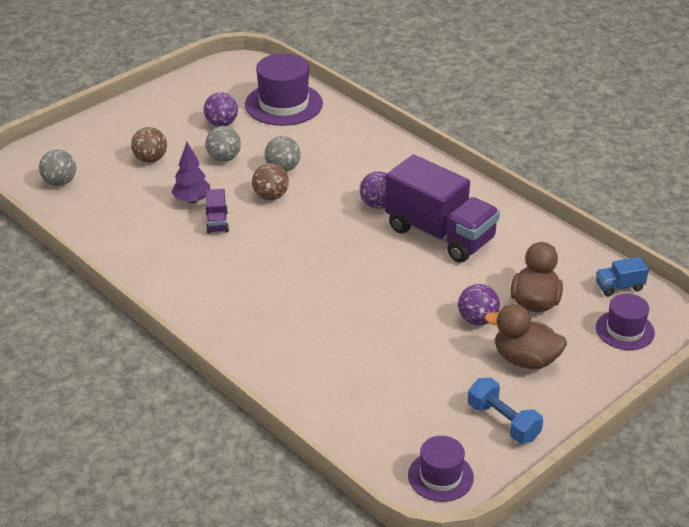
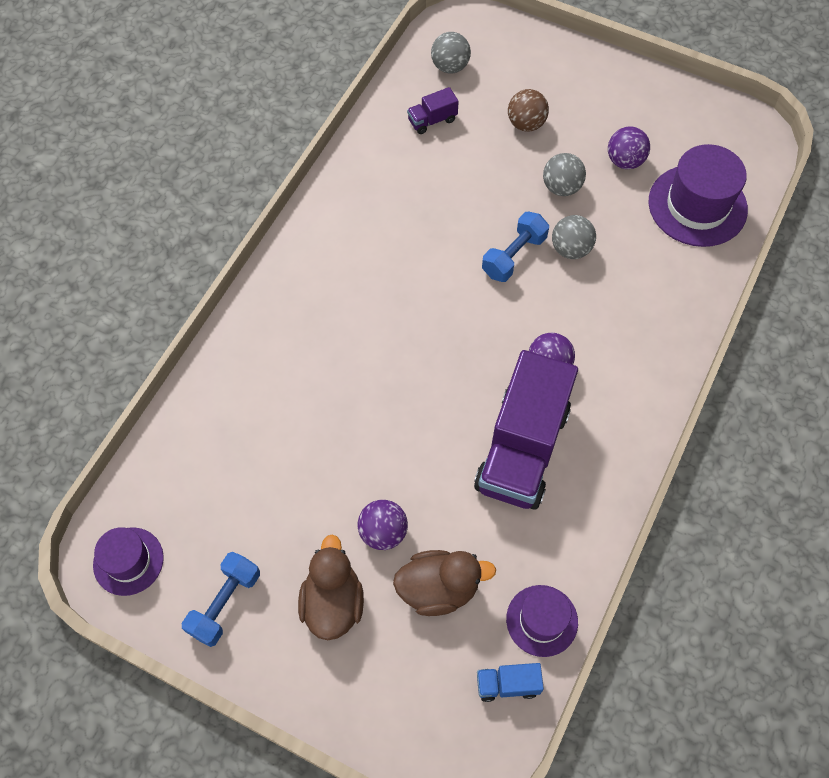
camera: 70 degrees right, 25 degrees up
purple tree [171,142,211,203] -> none
purple truck [205,189,229,234] -> purple truck moved to [407,87,459,134]
brown ball [252,163,289,200] -> blue dumbbell [482,212,549,282]
blue truck [596,257,649,296] -> blue truck turned 60 degrees counterclockwise [477,663,544,702]
purple hat [596,293,655,350] -> purple hat moved to [506,585,578,657]

